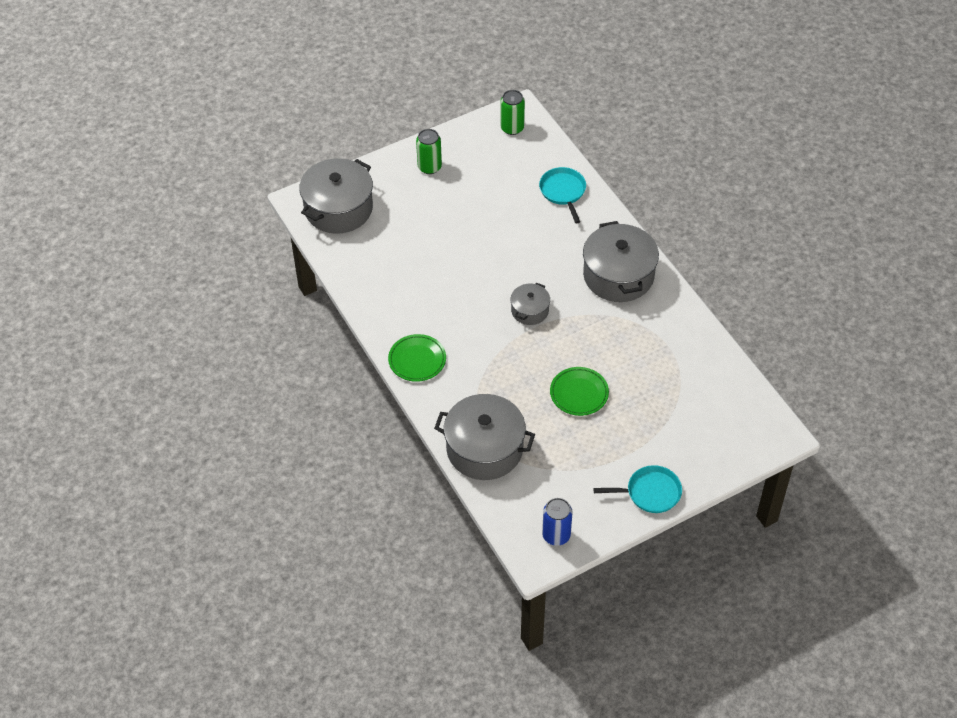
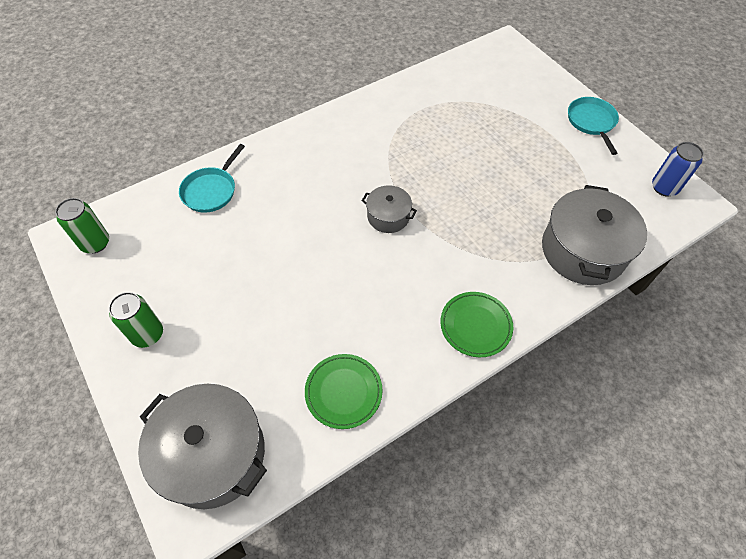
camera: 95 degrees left, 5 degrees up
turquoise pan [539,167,586,223] -> turquoise pan turned 45 degrees counterclockwise [179,144,245,213]
green plate [550,367,609,416] -> green plate moved to [305,354,383,429]
grey pot [583,221,659,302] -> none

